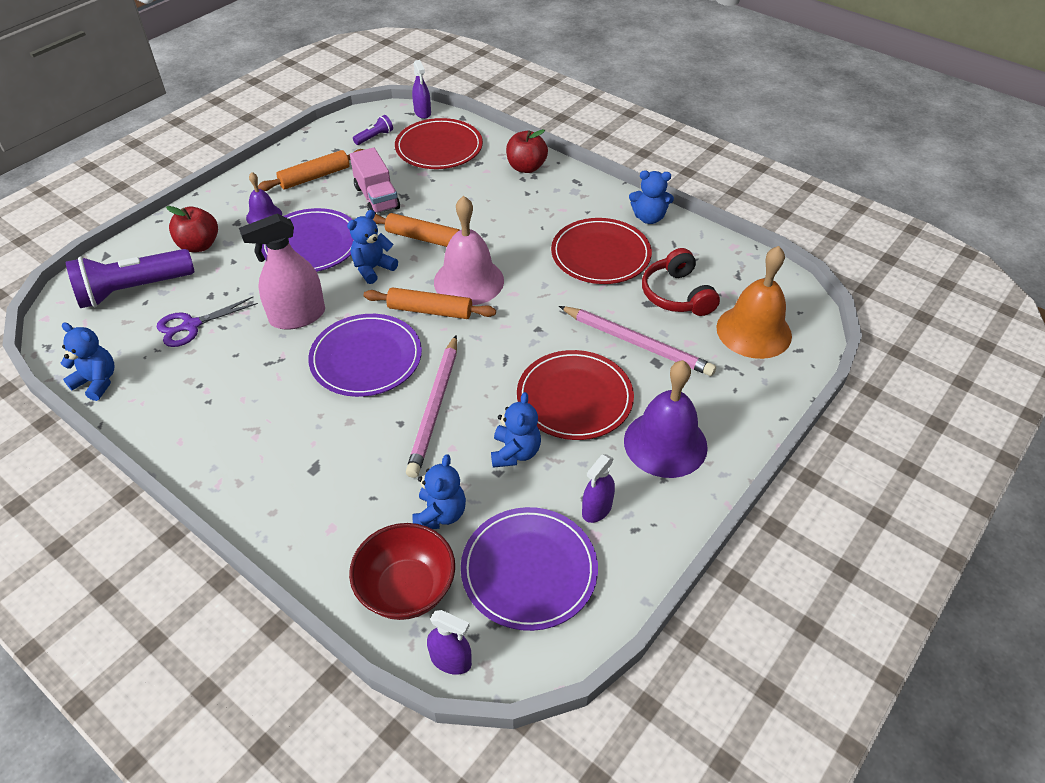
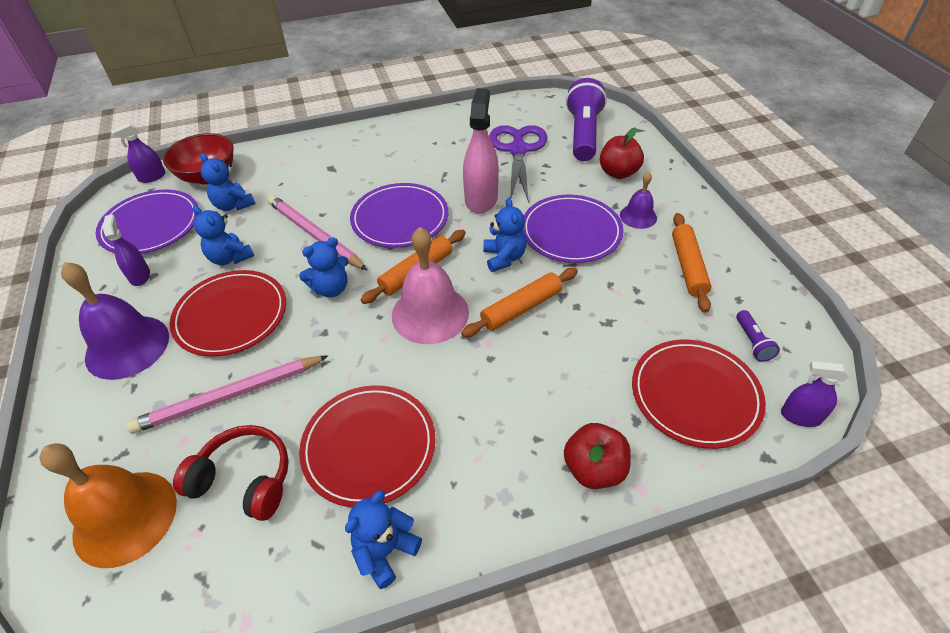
camera: 125 degrees right, 0 degrees up
blue teddy bear [61,322,114,401] -> blue teddy bear moved to [299,237,348,297]
purple scissors [157,297,258,347] -> purple scissors [489,125,547,203], size x1.54
pink truck [350,147,400,214] -> none

